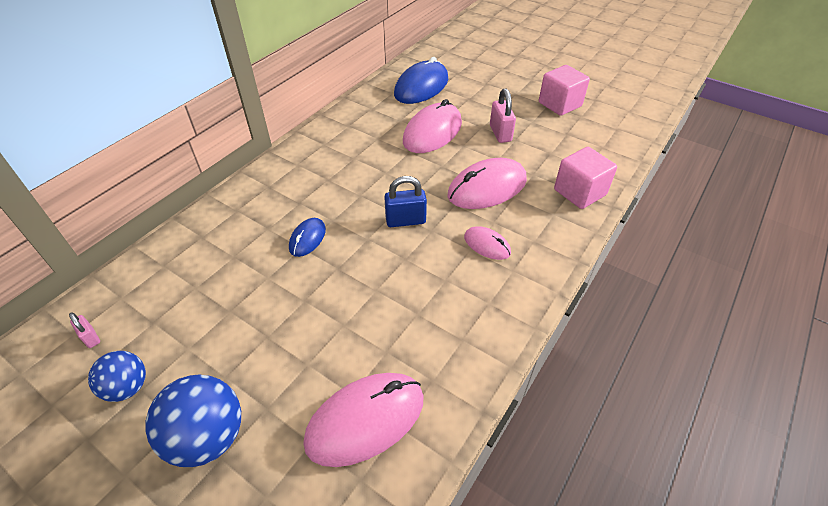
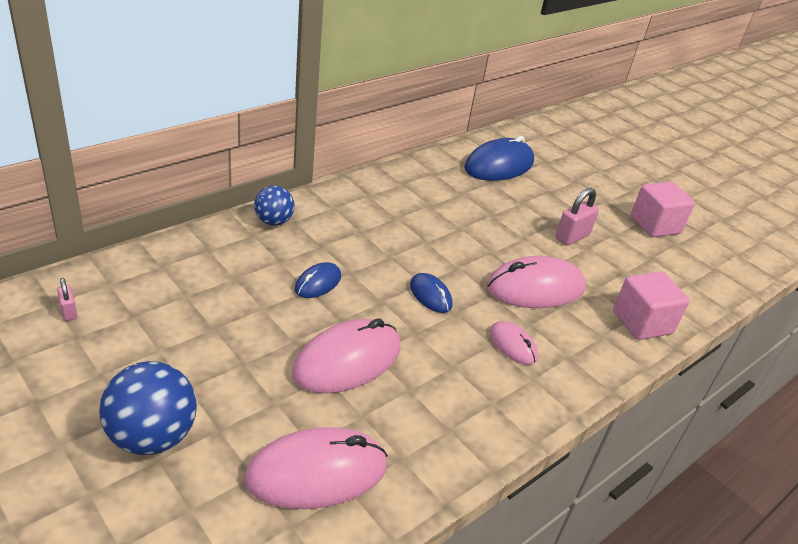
camera: 10 degrees right, 10 degrees down
blue ball [88,351,146,402] -> blue ball moved to [254,186,295,226]
blue padlock [384,176,427,227] -> blue mouse [410,273,452,313]
pink mouse [403,99,462,153] -> pink mouse moved to [292,318,401,393]
pink padlock [490,88,516,143] -> pink padlock turned 45 degrees clockwise [556,188,599,246]

